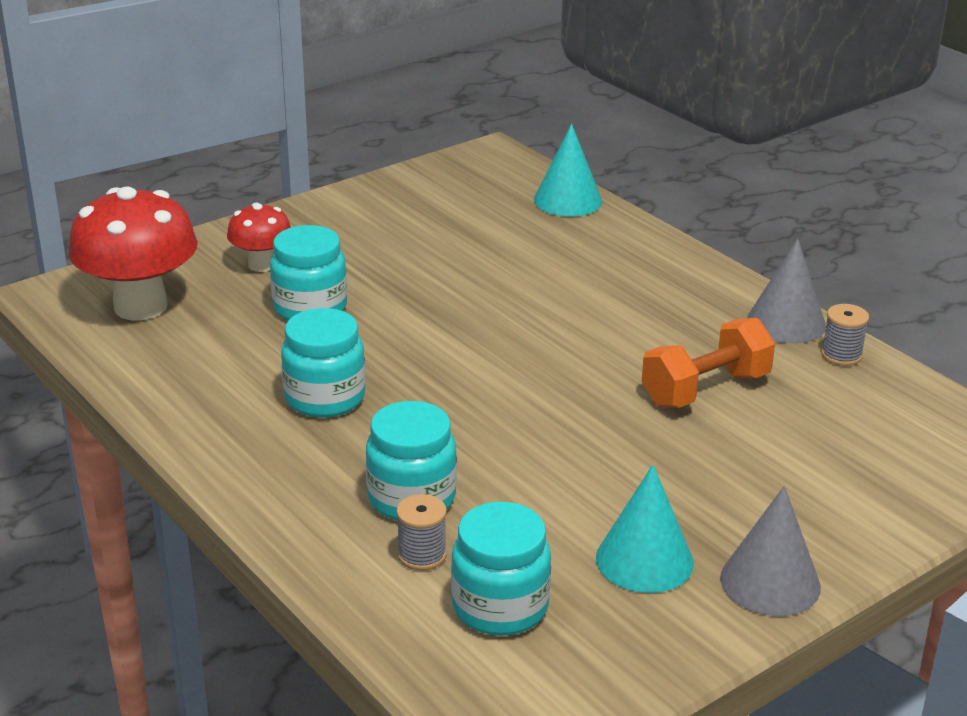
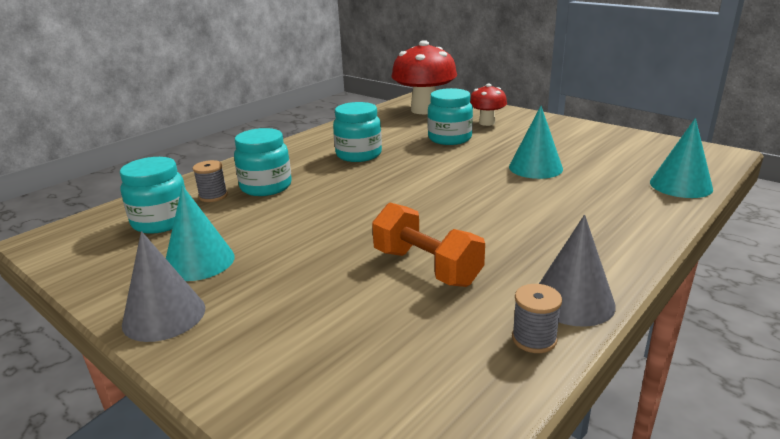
camera: 80 degrees right, 5 degrees down
none -> turquoise cone [509,106,563,179]

